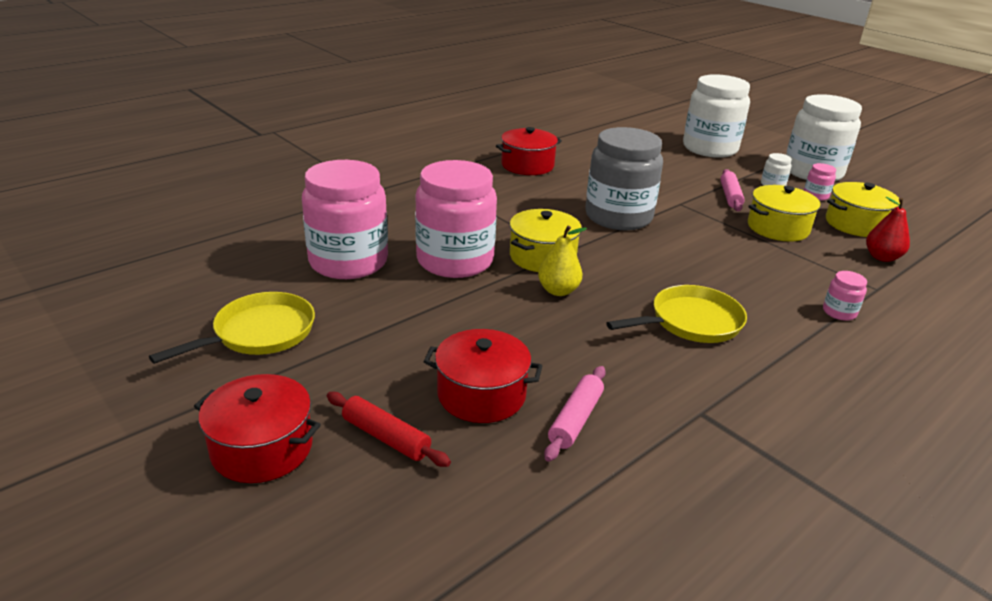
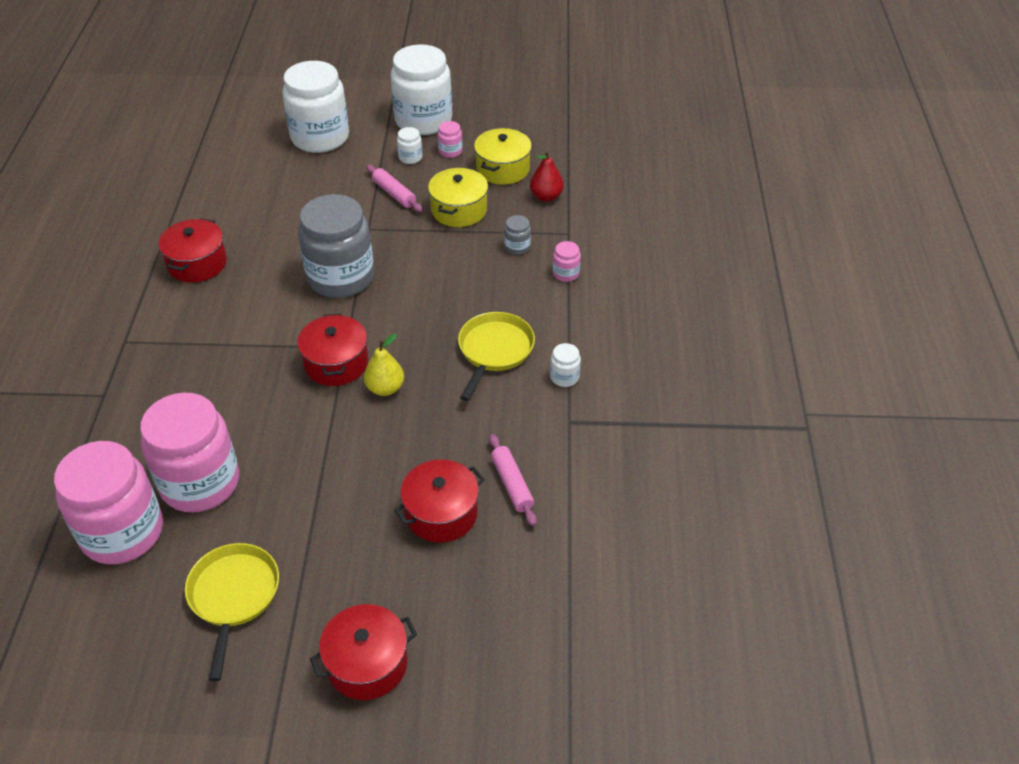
camera: 45 degrees left, 15 degrees up
red rolling pin [327,392,451,467] -> none
pink jar [415,160,497,278] -> pink jar moved to [54,441,163,564]
yellow pot [510,209,582,272] -> red pot [297,313,368,386]
none -> grey jar [504,215,531,255]
none -> white jar [550,343,581,387]

